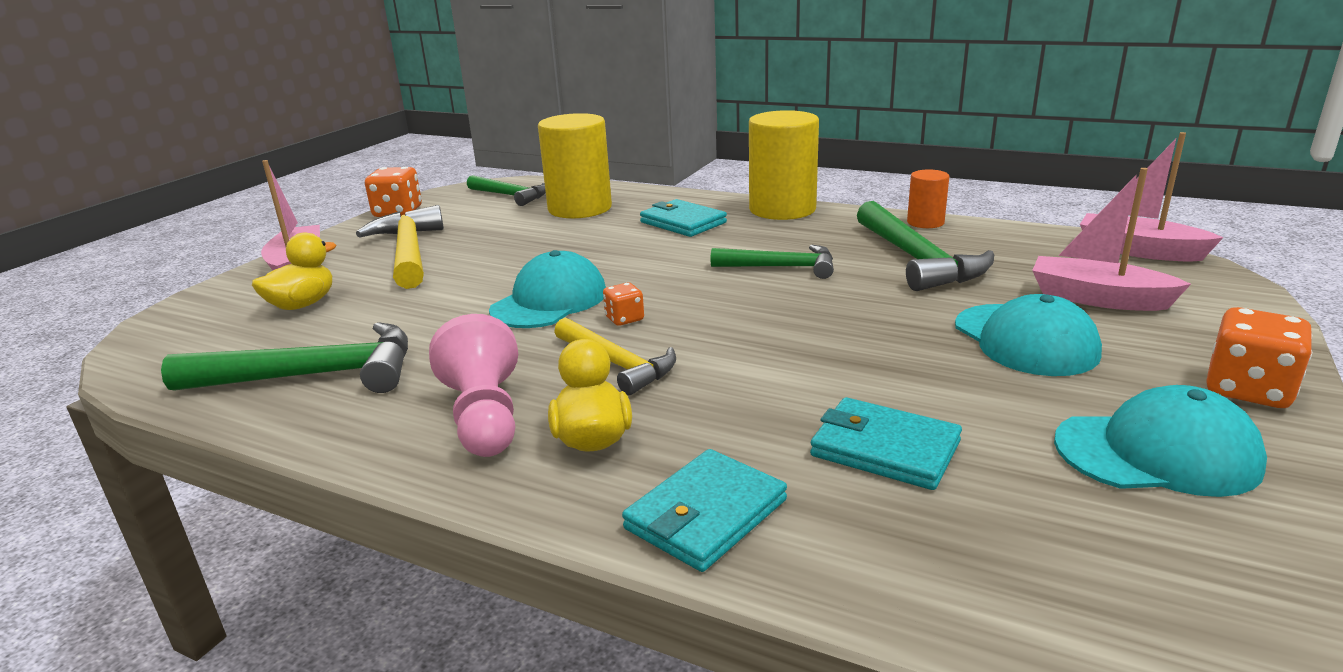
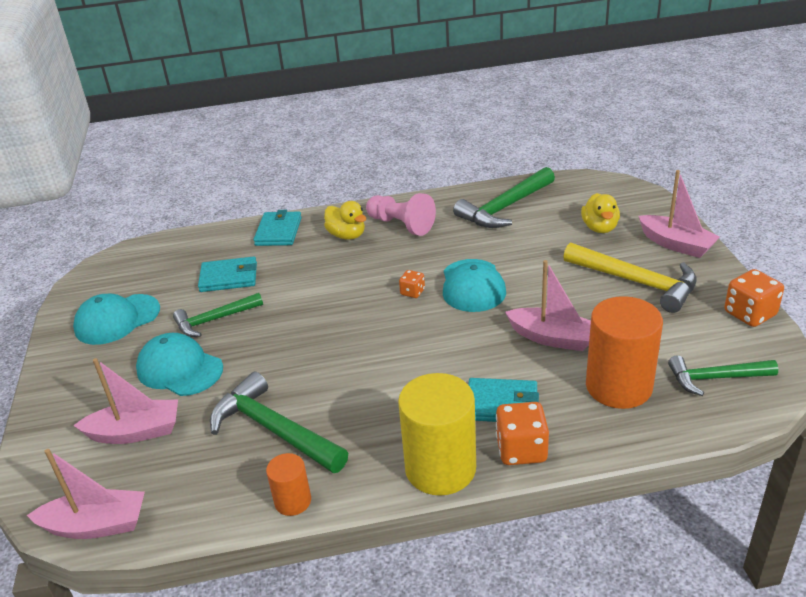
camera: 145 degrees right, 10 degrees up
yellow cylinder [538,113,612,219] -> orange cylinder [586,296,663,409]
yellow hammer [554,318,676,395] -> none
green hammer [711,245,834,279] -> green hammer moved to [173,293,263,337]
orange dice [1206,307,1312,408] -> orange dice moved to [496,402,549,465]
none -> pink boat [505,260,591,351]

